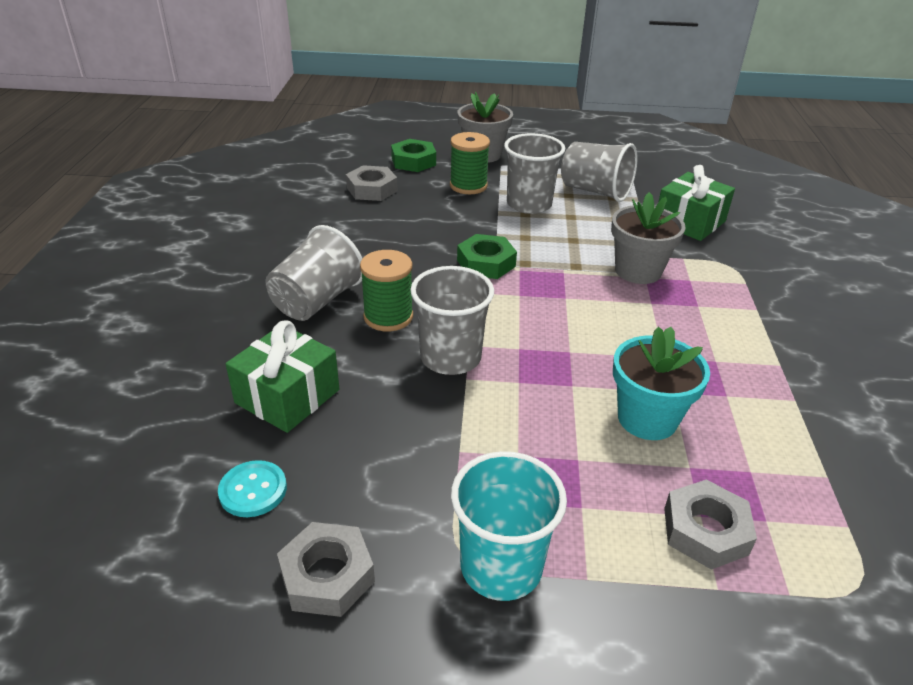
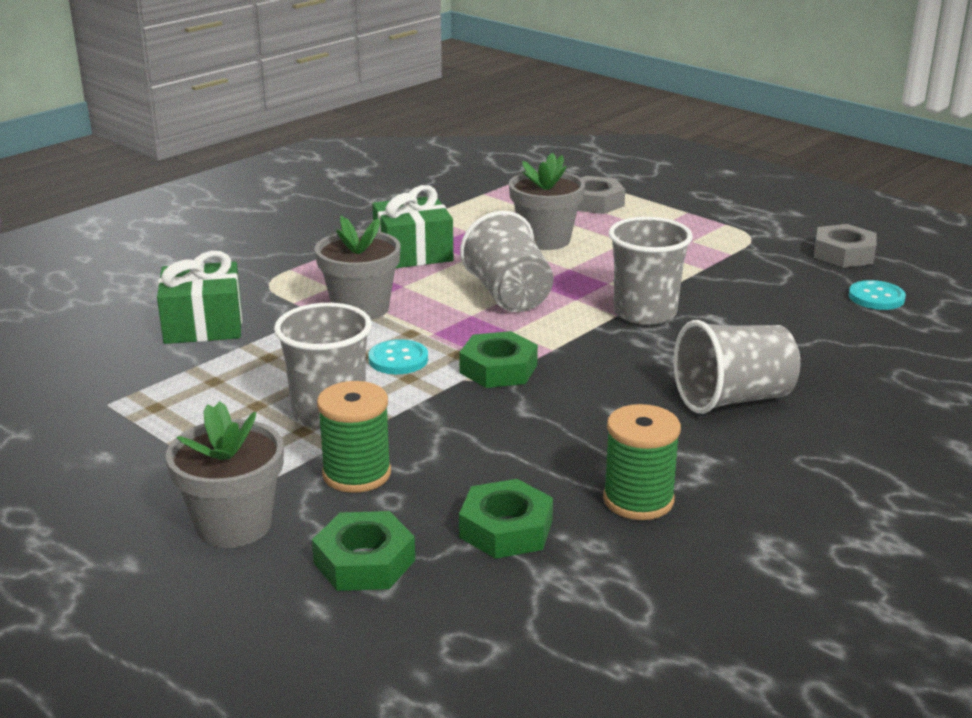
camera: 140 degrees left, 10 degrees down
green gift [226,321,340,433] -> green gift moved to [372,185,453,268]
grey nut [346,165,397,201] -> green nut [459,479,553,559]
green spool [360,250,413,331] -> green spool moved to [603,404,681,520]
turquoise cup [451,451,567,601] -> none
grey cup [561,142,637,202] -> grey cup moved to [460,210,554,312]
turquoise flower pot [613,327,710,440] -> grey flower pot [509,152,585,250]
none -> turquoise button [368,339,428,374]

